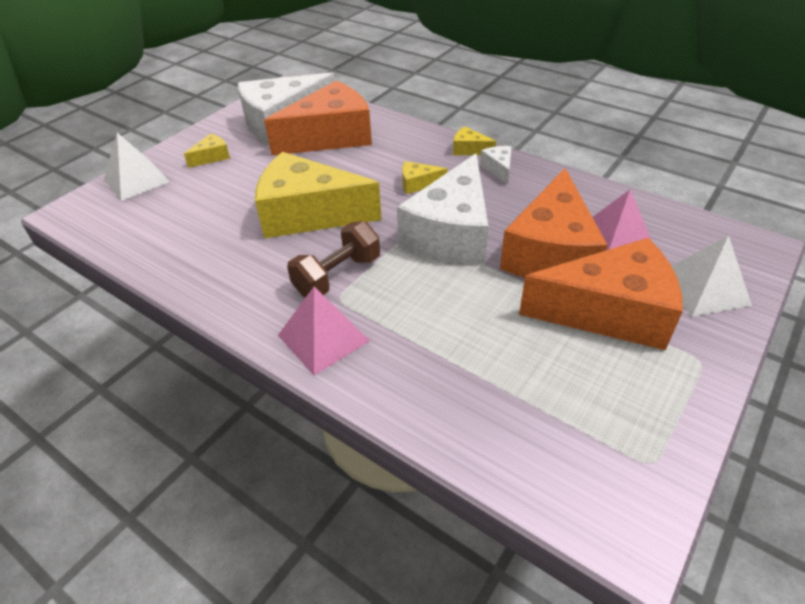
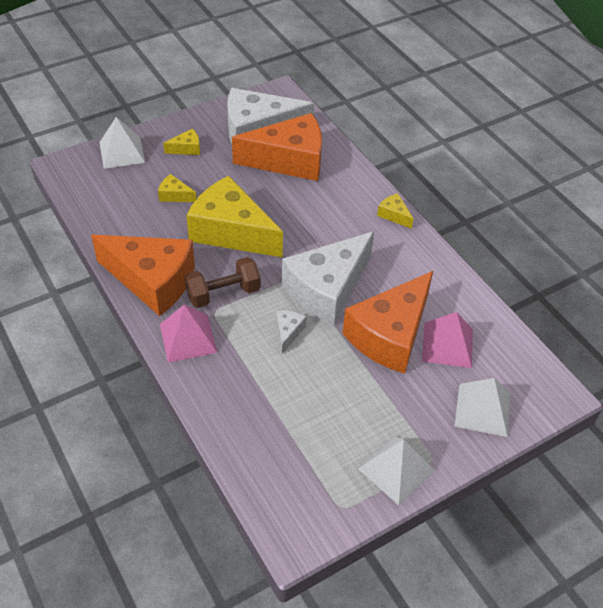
camera: 20 degrees right, 5 degrees up
yellow cheese [402,161,447,194] -> yellow cheese moved to [158,174,196,202]
white cheese [480,146,512,185] -> white cheese moved to [276,310,307,354]
orange cheese [519,238,683,350] -> orange cheese moved to [91,235,195,316]
none -> white pyramid [358,436,435,505]

